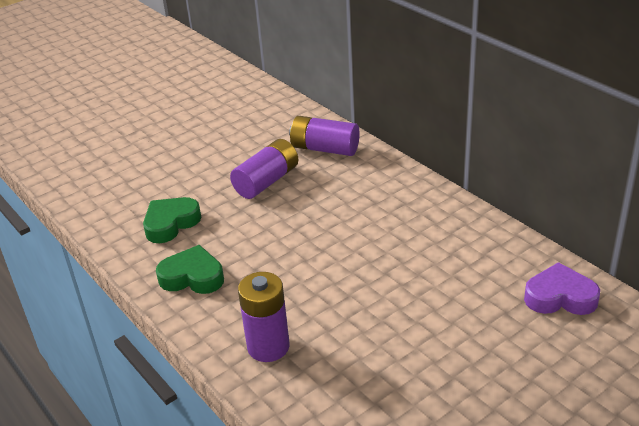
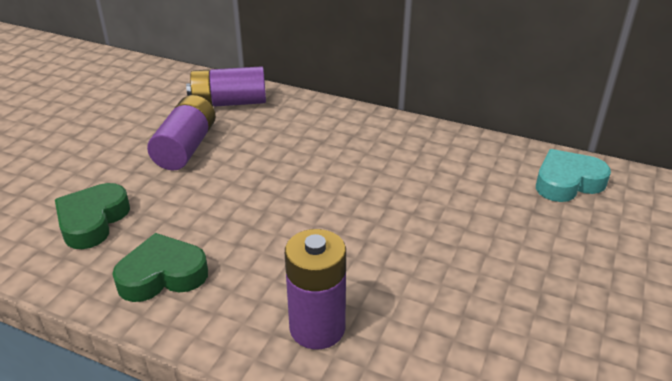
camera: 30 degrees left, 0 degrees up
purple heart [524,262,600,315] -> turquoise heart [536,149,611,202]

